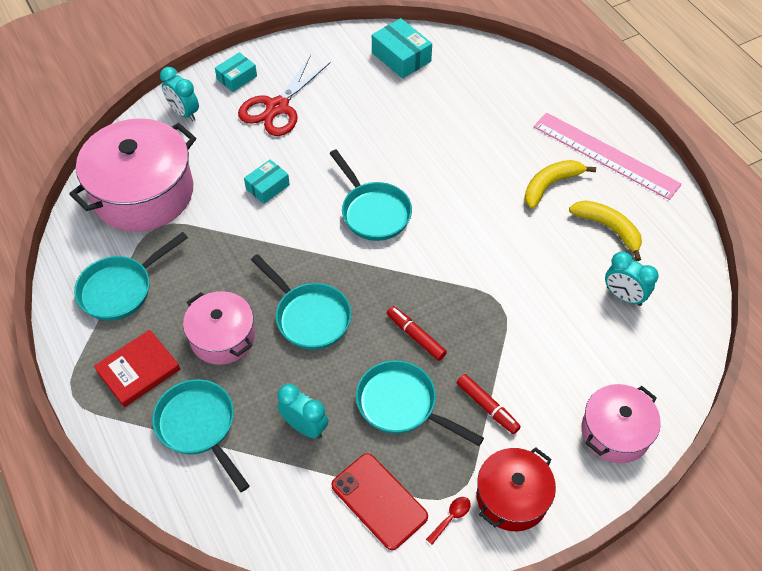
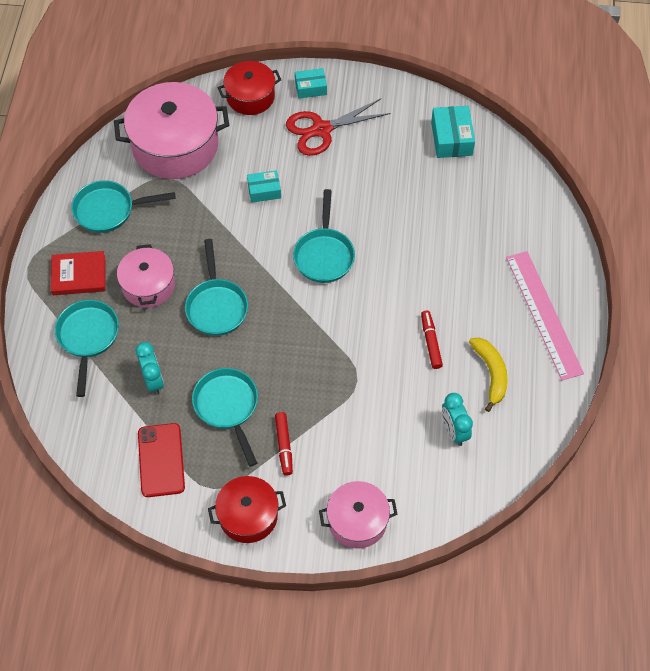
camera: 35 degrees right, 5 degrees up
turquoise clock [160,67,199,121] -> red pot [218,61,281,115]
red marker [387,306,447,361] -> red marker moved to [421,310,443,369]
red spoon [426,497,471,545] -> none
yellow banana [525,160,596,209] -> none

